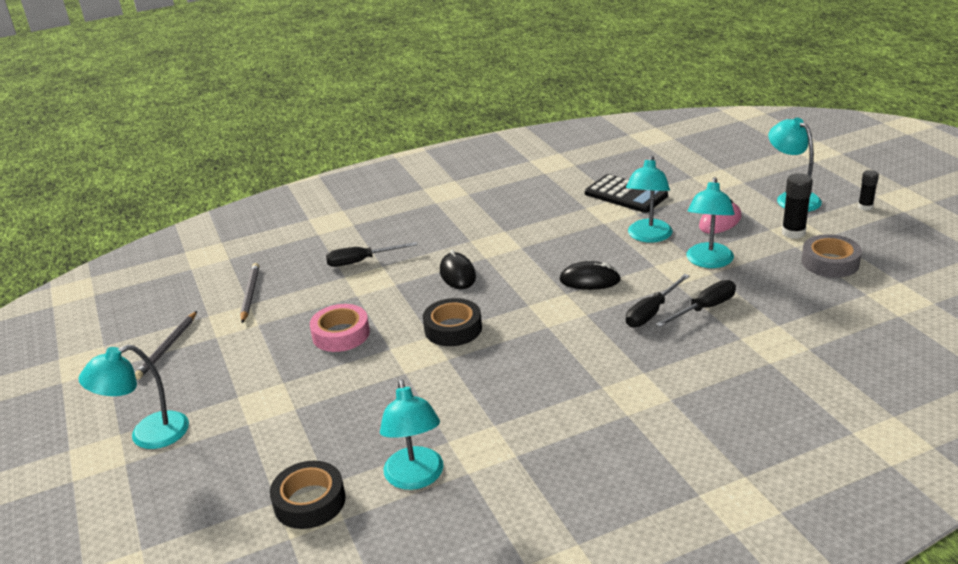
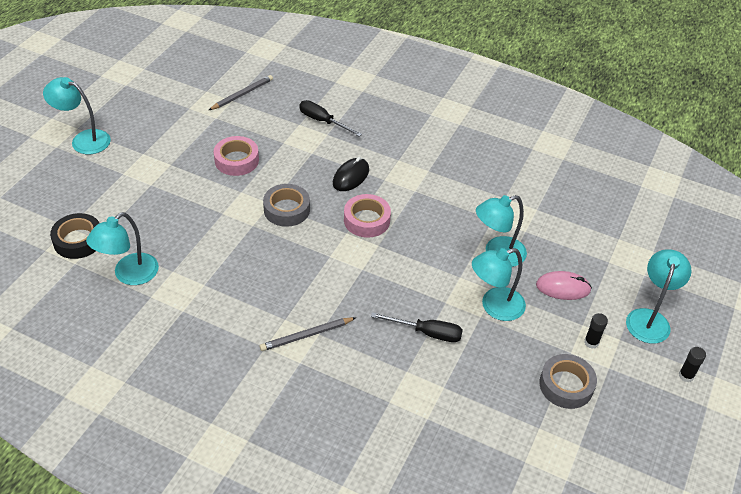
camera: 45 degrees right, 15 degrees up
grey pencil [135,311,197,380] -> grey pencil moved to [260,317,356,351]
black tape [423,298,482,346] -> grey tape [263,184,310,227]
black mouse [559,261,621,290] -> none
black calculator [585,174,668,213] -> none
black screwdriver [626,274,690,327] -> none
black glue stick [782,173,813,239] -> black glue stick [584,313,608,349], size x0.64
none -> pink tape [344,194,391,238]

